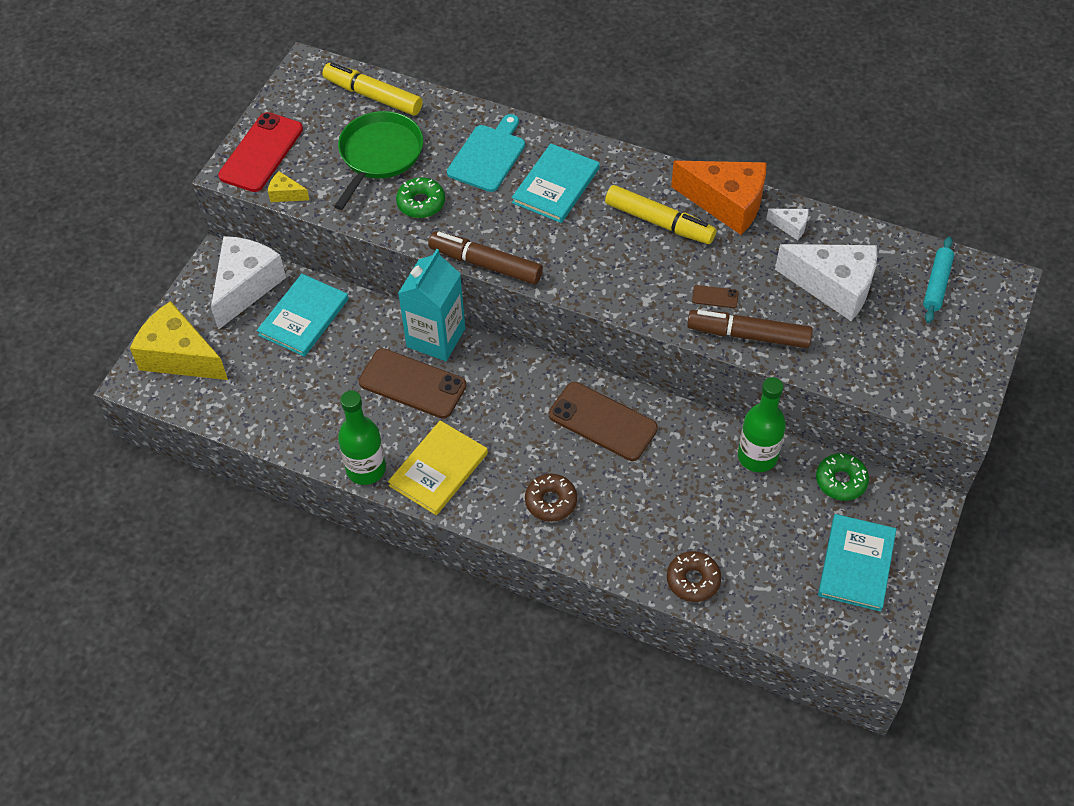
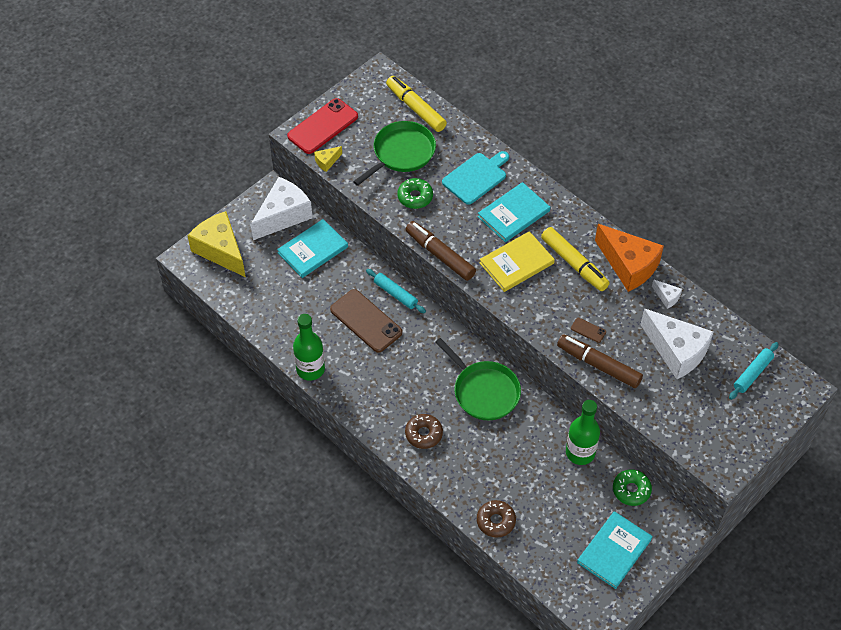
camera: 20 degrees right, 0 degrees up
yellow cheese [268,171,309,202] -> yellow cheese turned 75 degrees counterclockwise [314,146,342,172]
yellow book [388,420,488,515] -> yellow book moved to [480,231,555,292]
turquoise carton [398,249,465,361] -> turquoise rolling pin [366,269,426,313]
brown phone [549,382,658,461] -> green pan [436,338,521,420]

